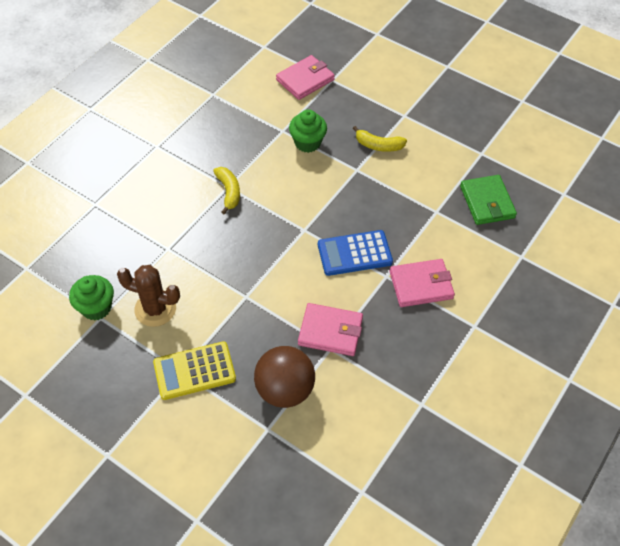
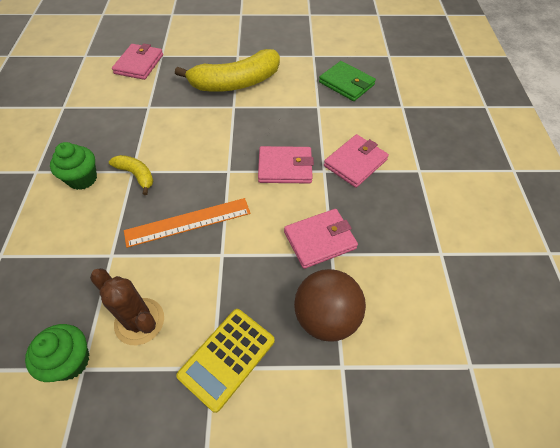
camera: 35 degrees left, 0 degrees up
brown cactus [117,265,180,327] -> brown cactus turned 60 degrees clockwise [90,268,164,345]
green cupcake [289,109,327,153] -> green cupcake moved to [50,142,97,190]
blue calculator [318,230,393,276] -> pink wallet [258,146,314,183]
yellow banana [353,126,407,152] -> yellow banana [175,49,280,92], size x2.07
none -> orange ruler [124,198,251,248]

